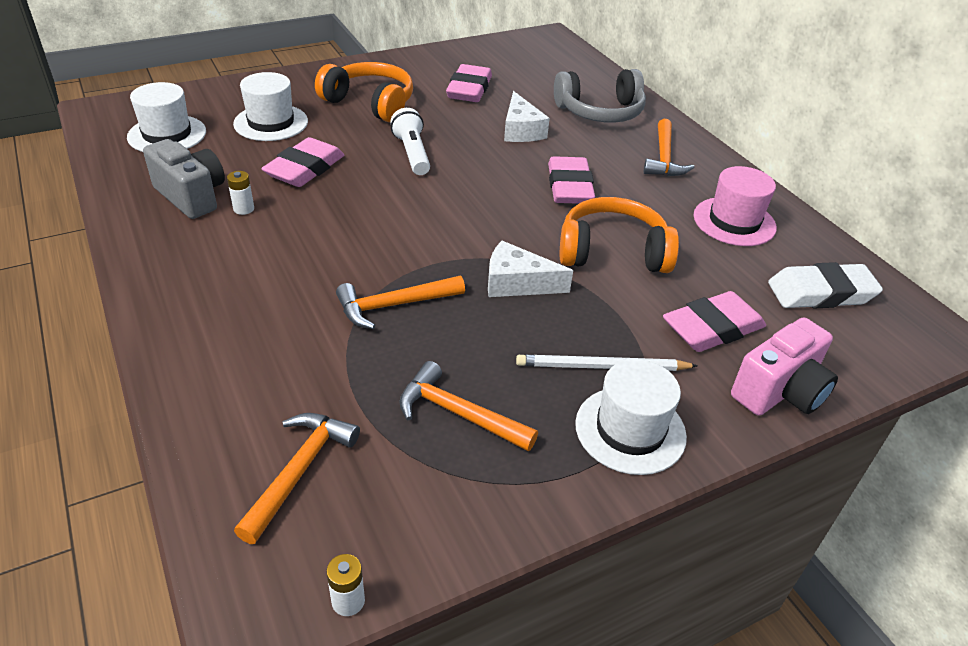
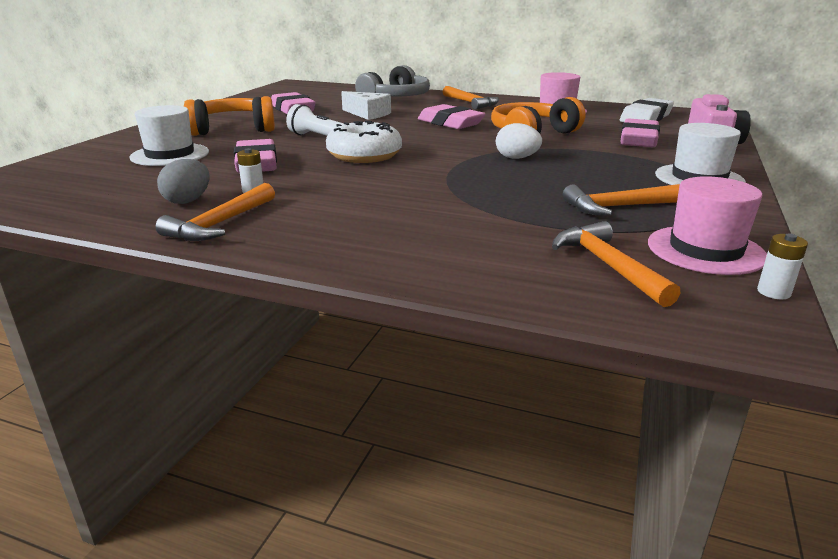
camera: 40 degrees left, 15 degrees down
white hat [127,82,206,152] -> none
grey camera [143,139,225,219] -> grey egg [157,159,210,204]
orange hammer [336,276,465,329] -> orange hammer moved to [156,183,275,241]
white cheese [488,241,573,297] -> white egg [496,123,542,159]
white pencil [516,355,698,371] -> none
none -> white donut [326,121,402,163]
none -> pink hat [648,176,767,275]

